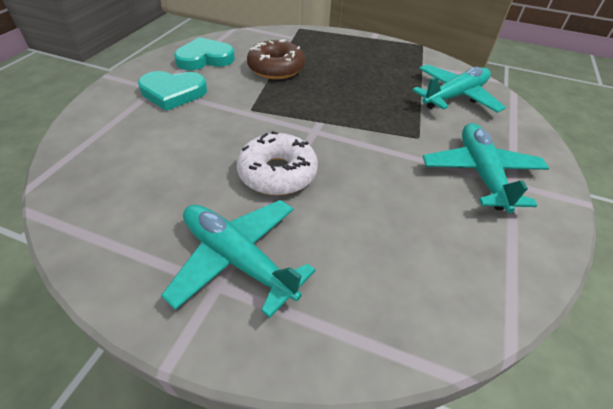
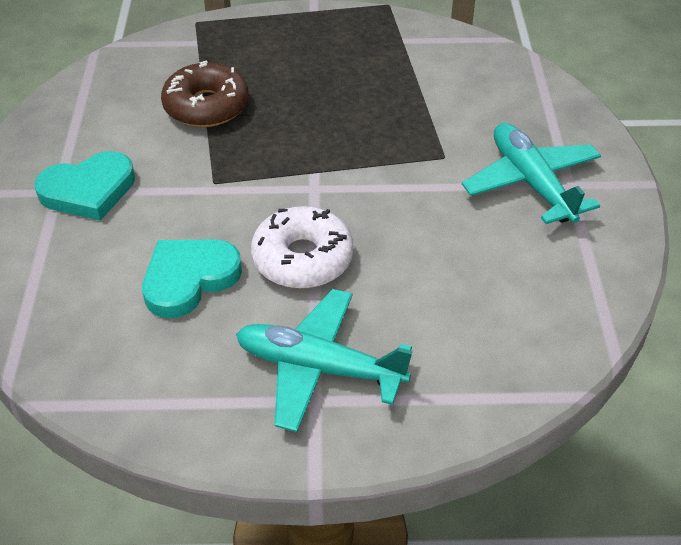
camera: 20 degrees left, 0 degrees up
turquoise heart [174,37,235,70] -> turquoise heart moved to [142,239,242,318]
turquoise plane [412,64,506,113] -> none

